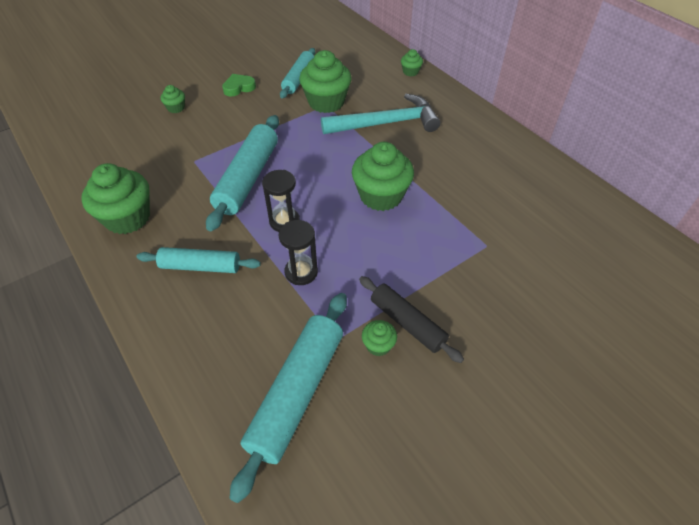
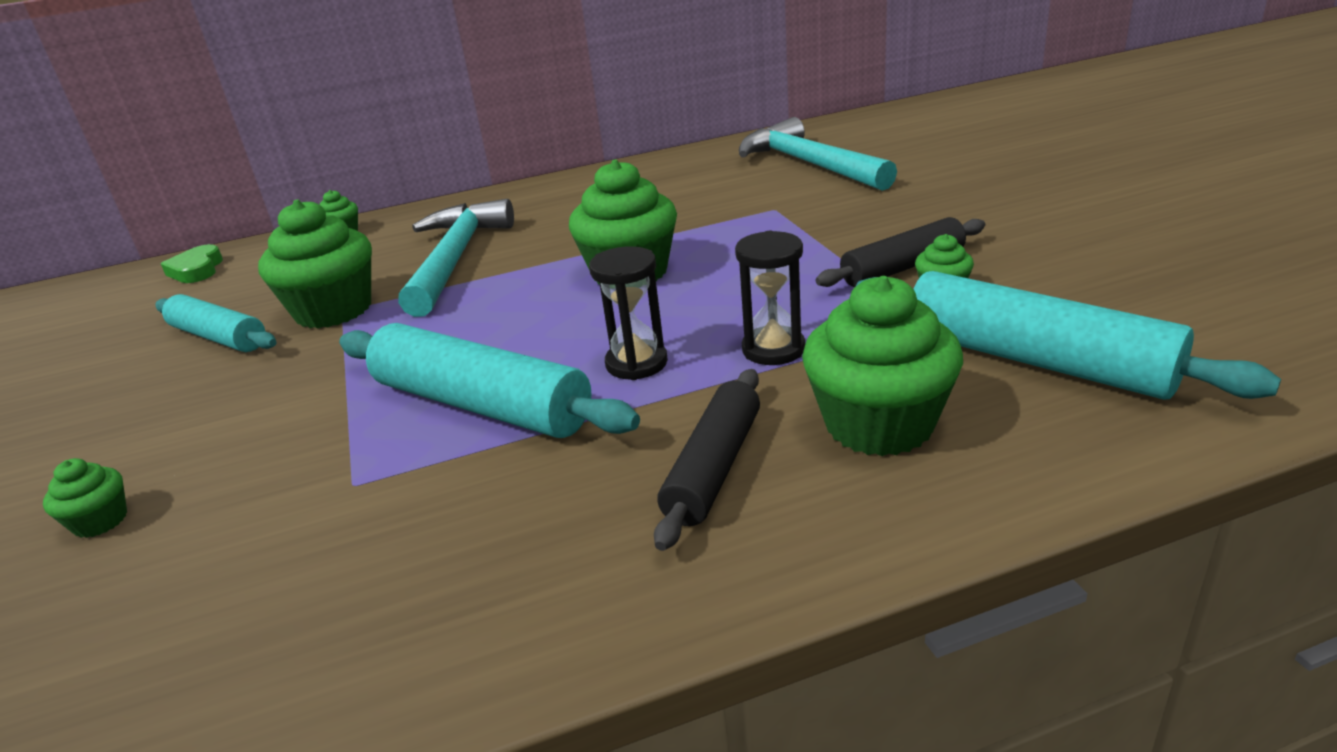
camera: 70 degrees left, 20 degrees down
green cupcake [81,163,150,234] -> green cupcake moved to [802,276,963,456]
turquoise rolling pin [137,247,261,273] -> black rolling pin [654,369,760,551]
green heart [222,74,256,97] -> green heart moved to [161,244,223,283]
none -> turquoise hammer [739,117,897,191]

